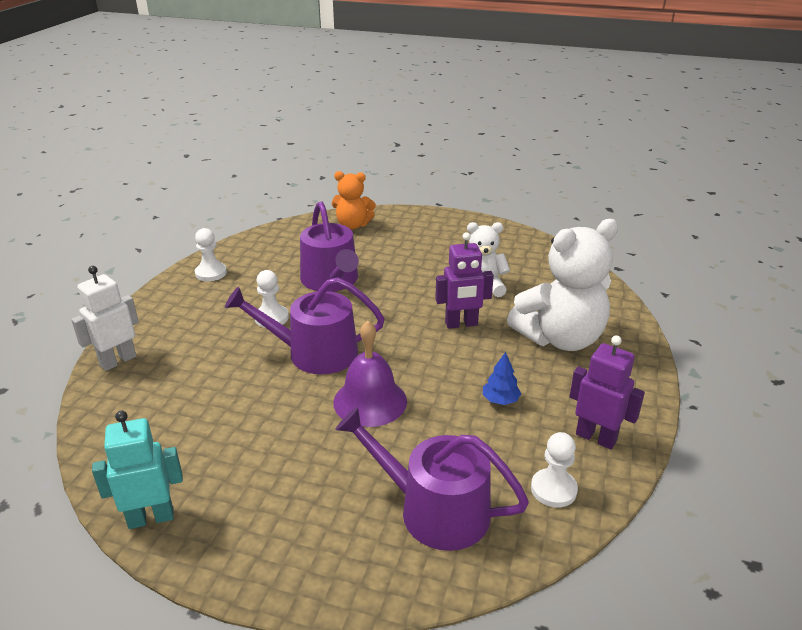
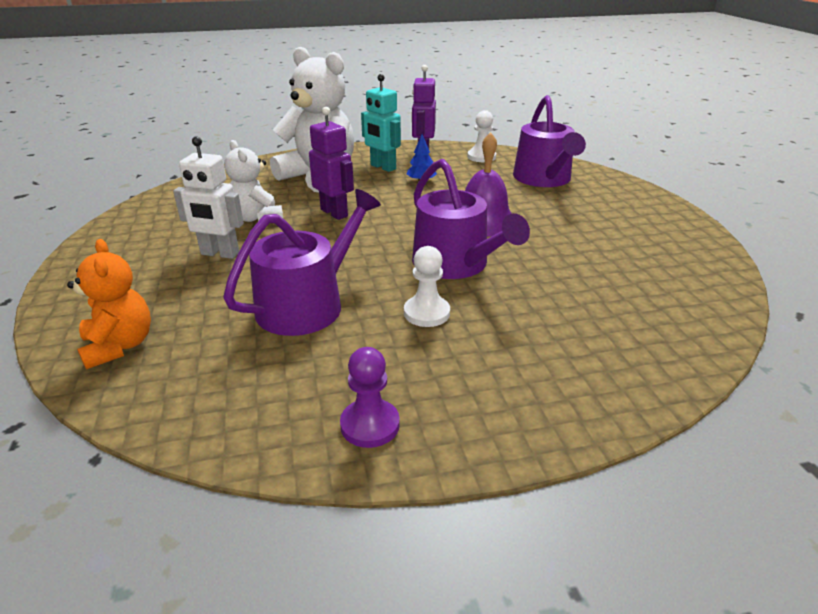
camera: 120 degrees left, 0 degrees up
white robot [71,266,139,371] -> white robot moved to [173,136,244,259]
turquoise robot [92,411,183,529] -> turquoise robot moved to [361,74,401,172]
white pawn [195,228,227,281] -> purple pawn [340,347,400,448]

